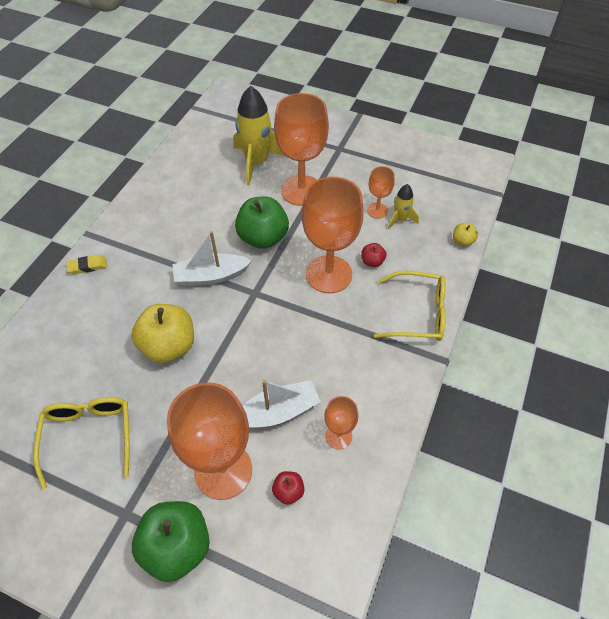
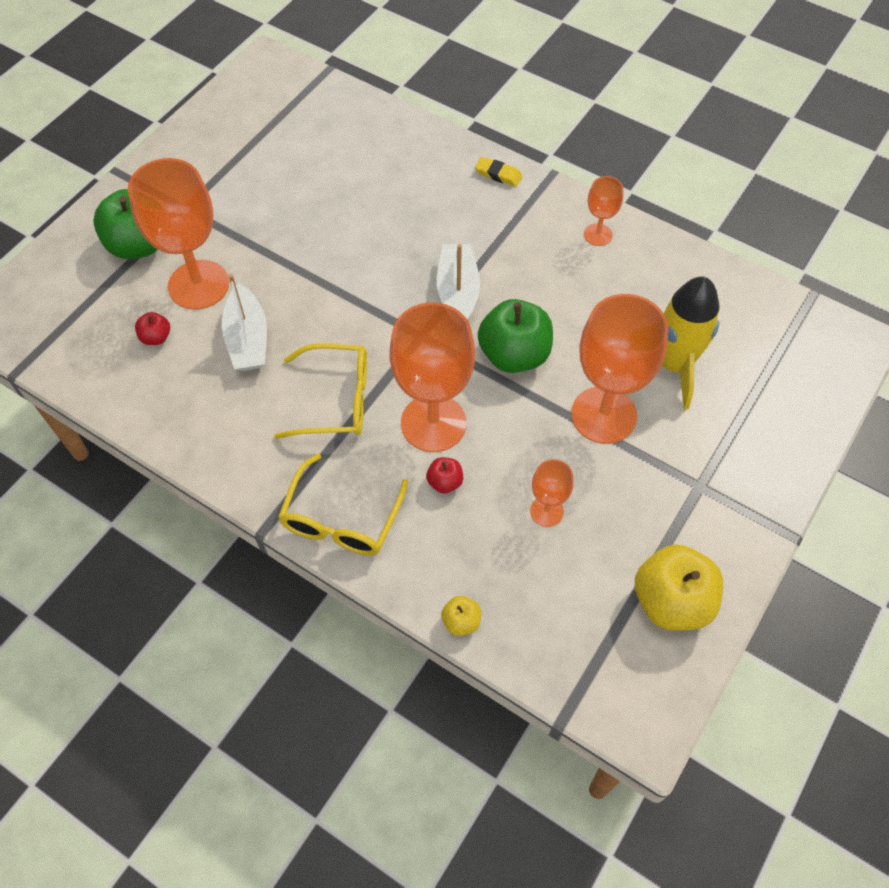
camera: 100 degrees right, 5 degrees up
yellow glasses [33,397,130,489] -> yellow glasses moved to [274,343,367,439]
yellow eraser [66,255,107,274] -> yellow eraser turned 60 degrees counterclockwise [475,157,522,187]
yellow apple [131,304,194,363] -> yellow apple moved to [635,544,723,631]
orange goblet [324,396,359,450] -> orange goblet moved to [584,176,623,246]
yellow rocket [388,184,419,229] -> none

